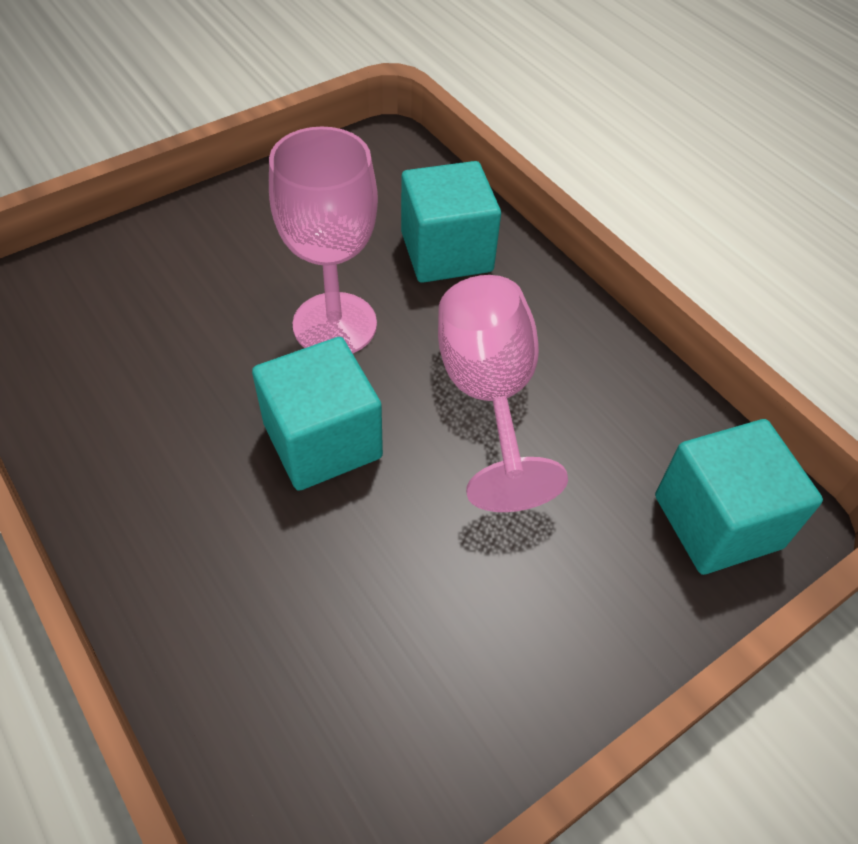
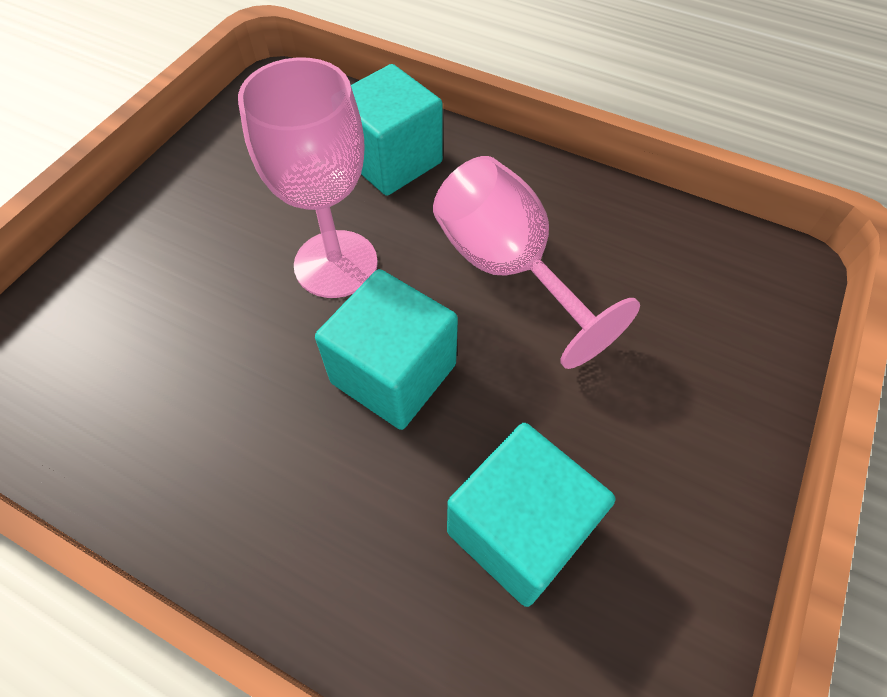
camera: 25 degrees left, 5 degrees up
turquoise cube [655,419,823,575] -> turquoise cube moved to [447,423,615,607]

